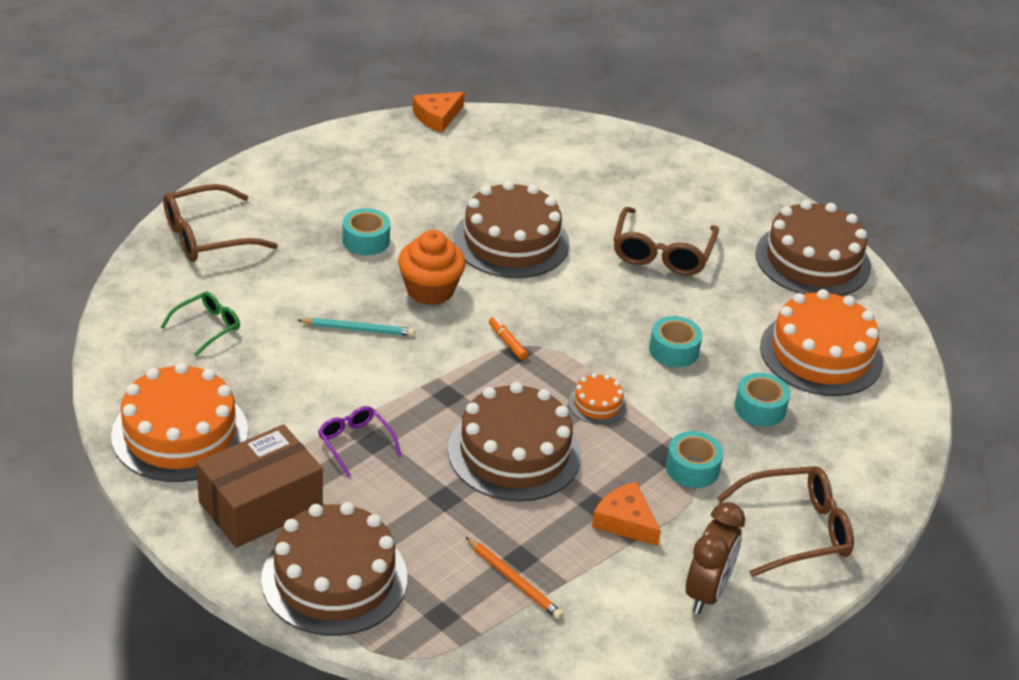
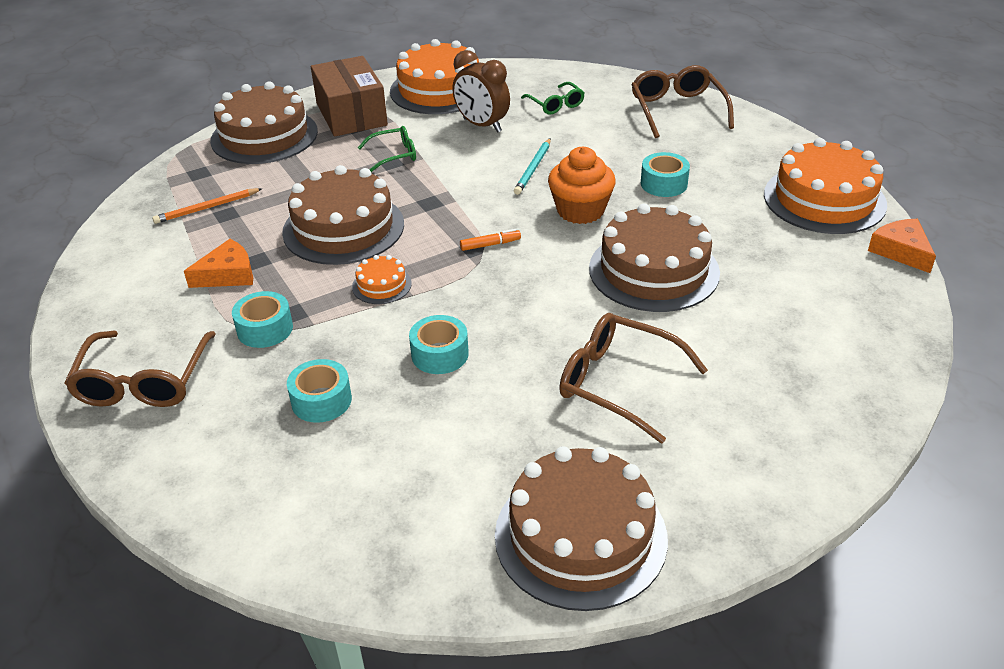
camera: 110 degrees right, 0 degrees up
purple glasses [318,406,401,477] -> green glasses [358,126,416,172]
brown clock [686,502,745,614] -> brown clock moved to [452,50,510,133]
orange cake [760,289,883,396] -> orange cake moved to [764,138,887,234]

